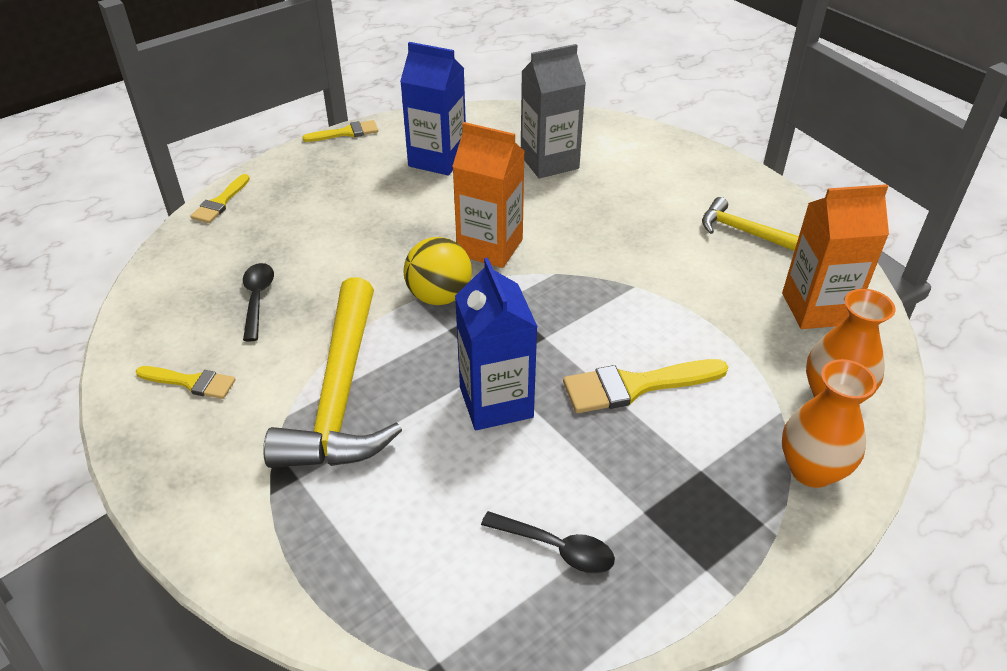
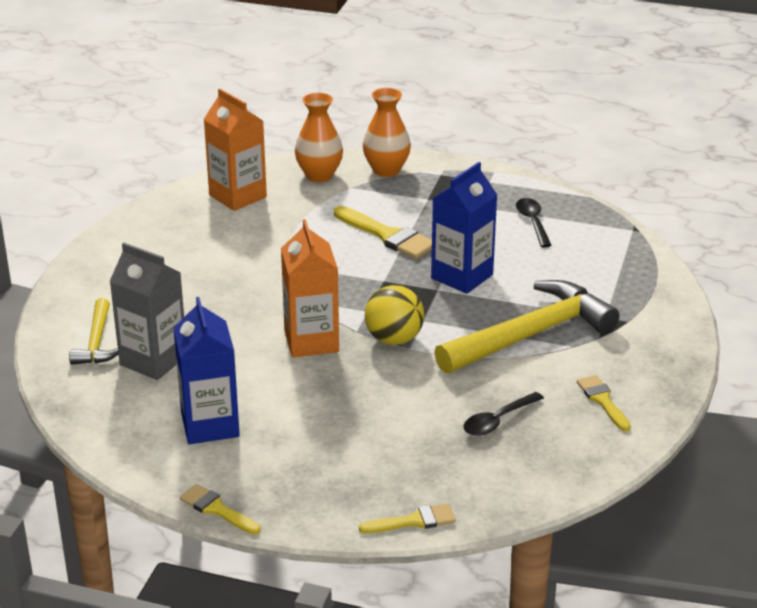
camera: 125 degrees left, 10 degrees down
yellow hammer [702,197,799,251] -> yellow hammer moved to [69,298,118,365]

